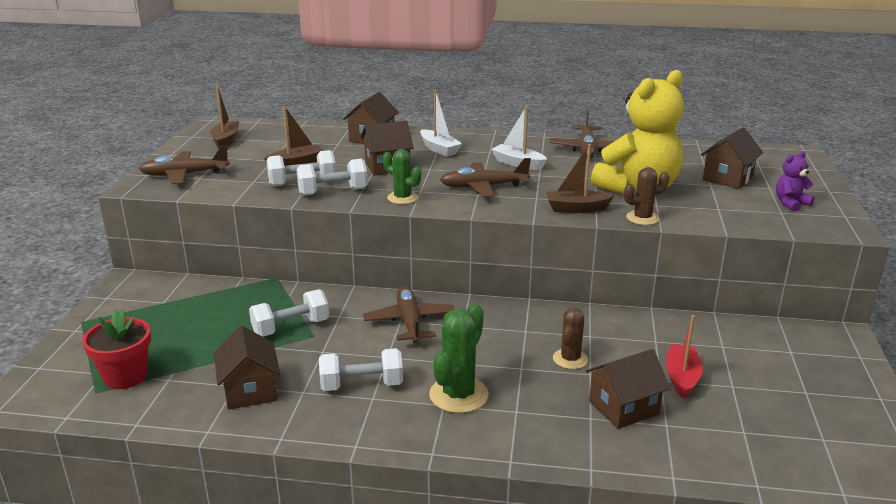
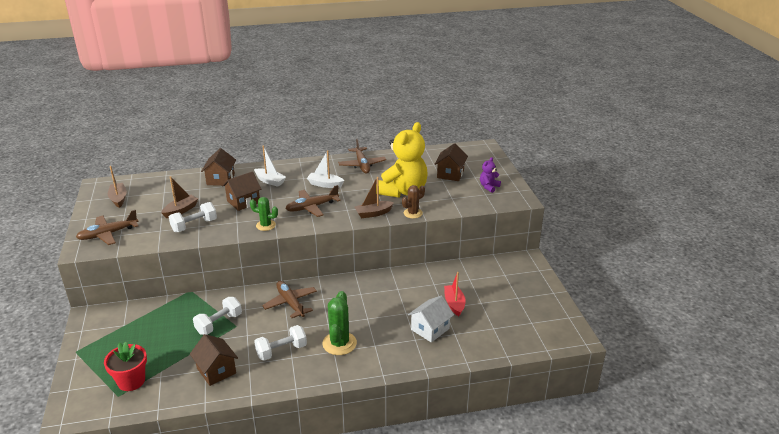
camera: 20 degrees left, 5 degrees up
white dumbbell [296,159,368,196] -> none
brown cactus [553,308,588,369] -> none
brown house [586,349,670,429] -> white house [408,295,454,343]

